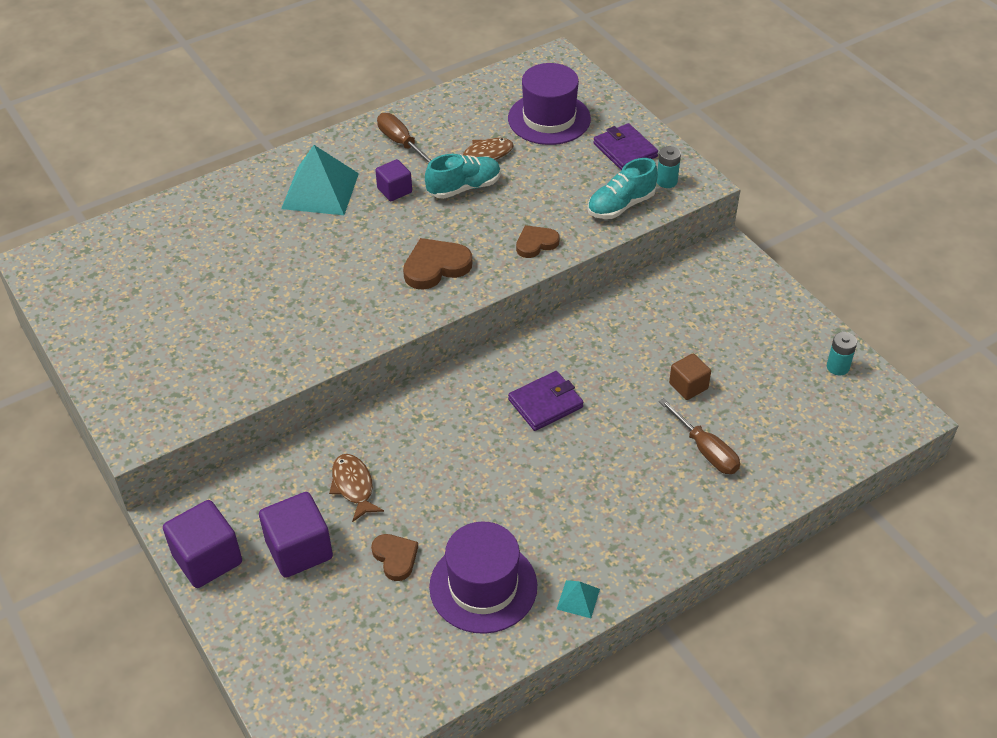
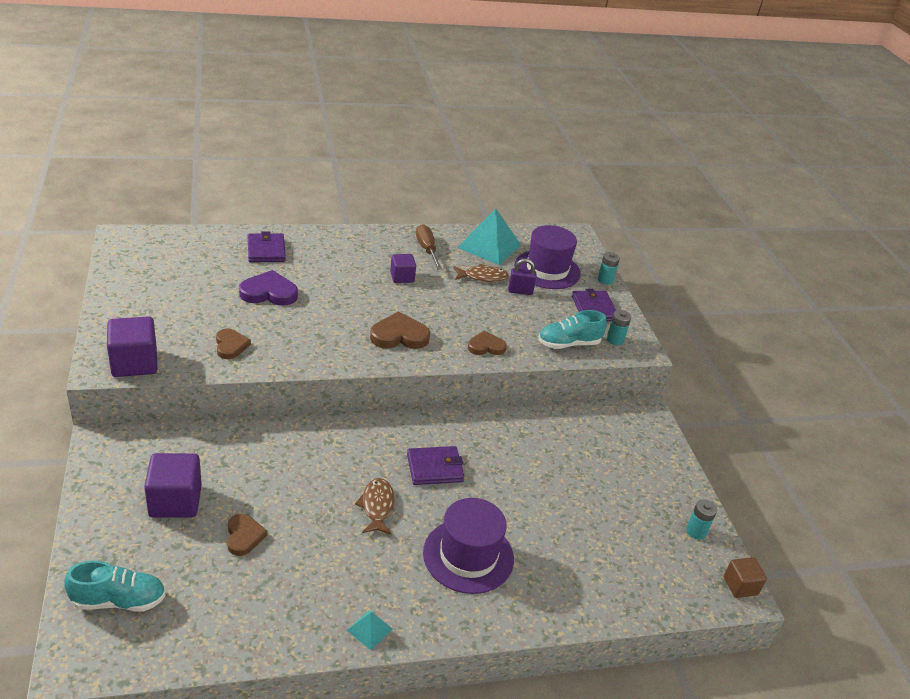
camera: 15 degrees right, 10 degrees down
purple cube [163,500,242,588] -> purple cube moved to [107,316,158,377]
turquoise pyramid [281,145,359,215] -> turquoise pyramid moved to [457,208,521,265]
brown fish [329,454,384,522] -> brown fish moved to [355,478,395,535]
turquoise shoe [425,154,501,199] -> turquoise shoe moved to [64,560,165,612]
purple hat [429,521,537,634] -> purple hat moved to [423,498,514,594]
brown screwdriver [659,398,740,474] -> none
brown cube [669,354,711,400] -> brown cube moved to [723,557,767,598]
none -> brown heart [216,328,251,359]
none -> purple heart [239,270,298,306]
none -> purple wallet [248,231,286,262]
none -> purple padlock [508,259,536,295]
none -> turquoise battery [598,252,620,285]

